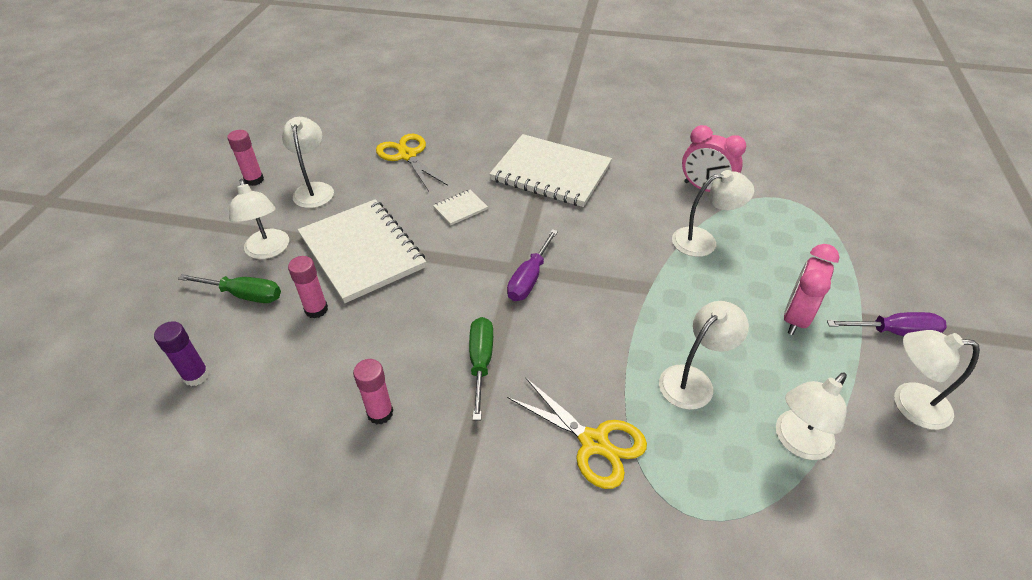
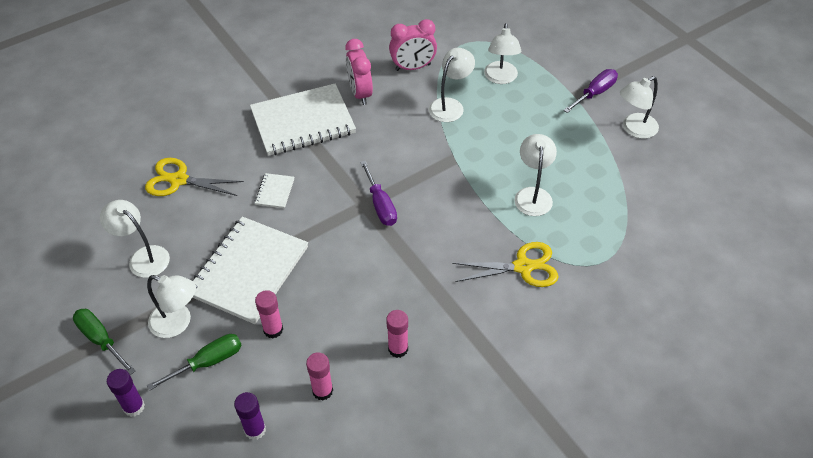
camera: 45 degrees left, 5 degrees up
pink glue stick [227,130,264,186] -> pink glue stick moved to [306,352,333,401]
white notebook [298,199,426,303] -> white notebook turned 75 degrees counterclockwise [192,216,308,324]
green screwdriver [469,317,493,420] -> green screwdriver moved to [73,309,136,375]
white lamp [776,372,847,460] -> white lamp moved to [484,23,521,84]
pink clock [784,244,839,335] -> pink clock moved to [345,39,373,105]
none -> purple glue stick [107,369,145,417]

